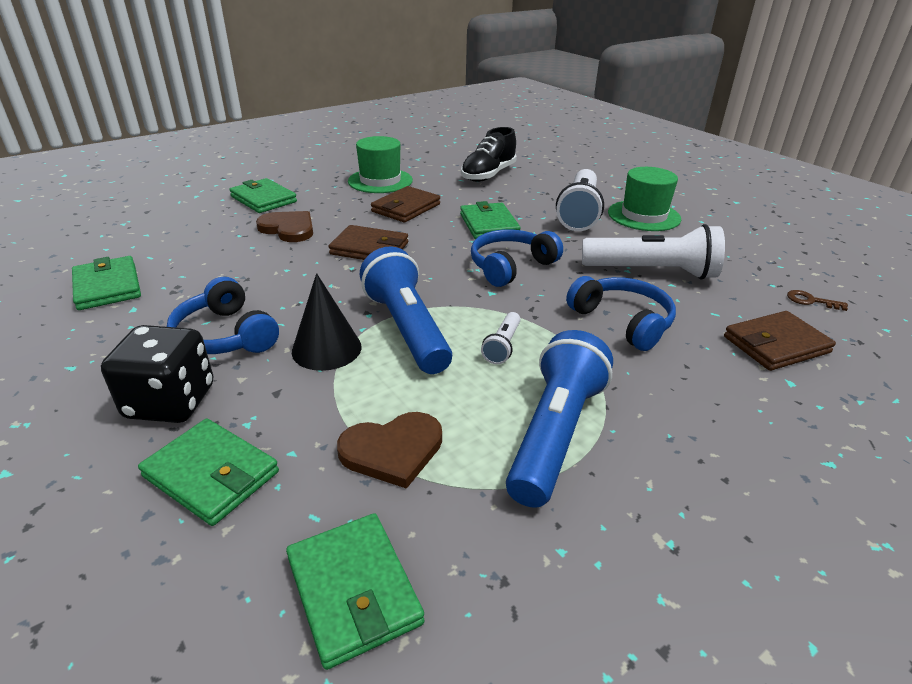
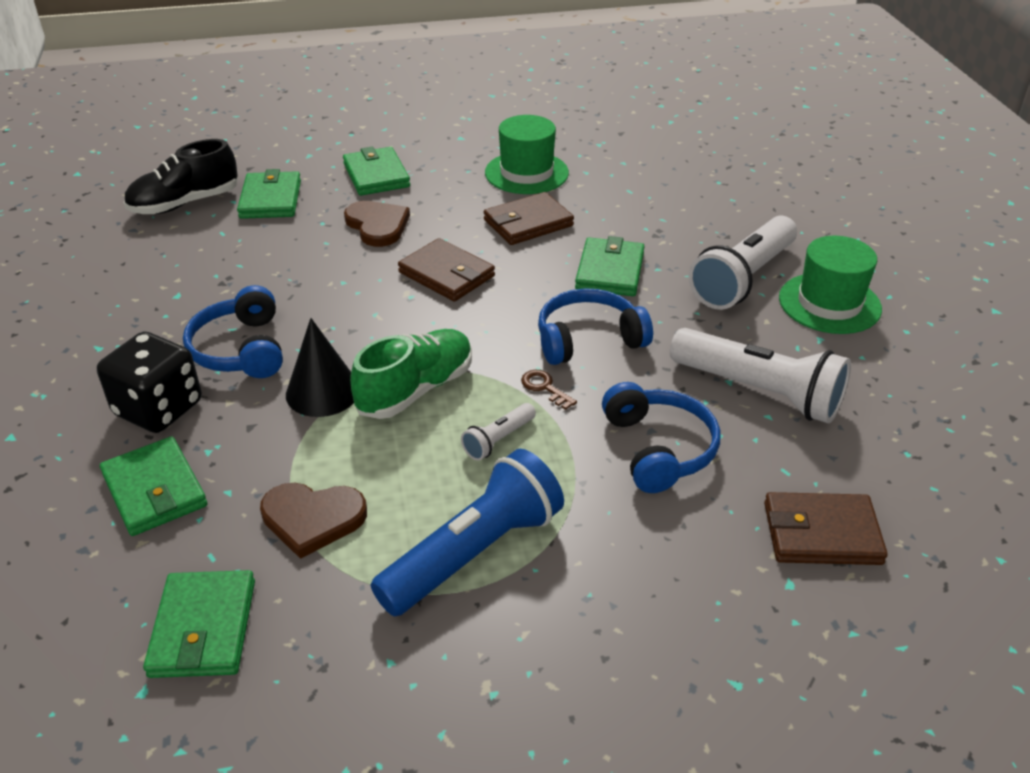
camera: 25 degrees right, 5 degrees up
green wallet [72,256,141,310] -> green wallet moved to [237,169,301,219]
blue flashlight [360,246,452,374] -> green shoe [350,329,472,419]
black shoe [461,127,517,182] -> black shoe moved to [124,139,238,214]
brown key [787,290,848,311] -> brown key moved to [521,370,577,410]

